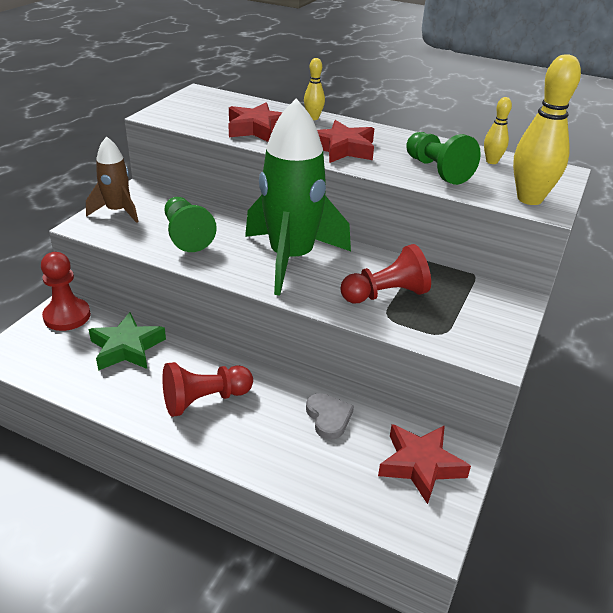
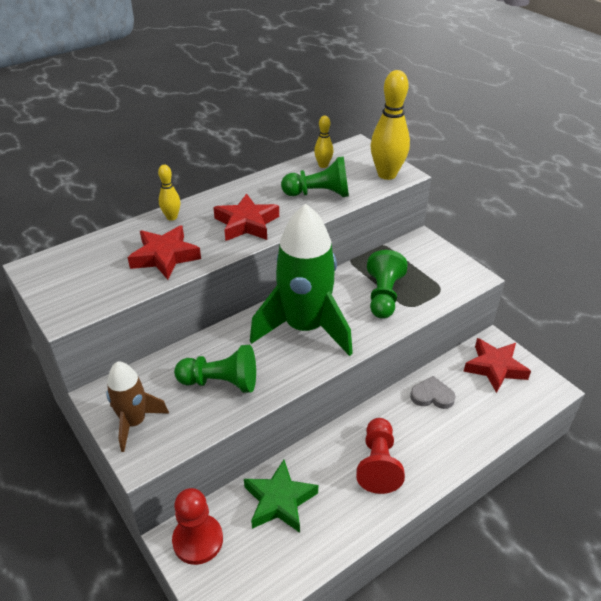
camera: 60 degrees left, 5 degrees up
red pawn [340,244,431,303] -> green pawn [367,250,408,319]

